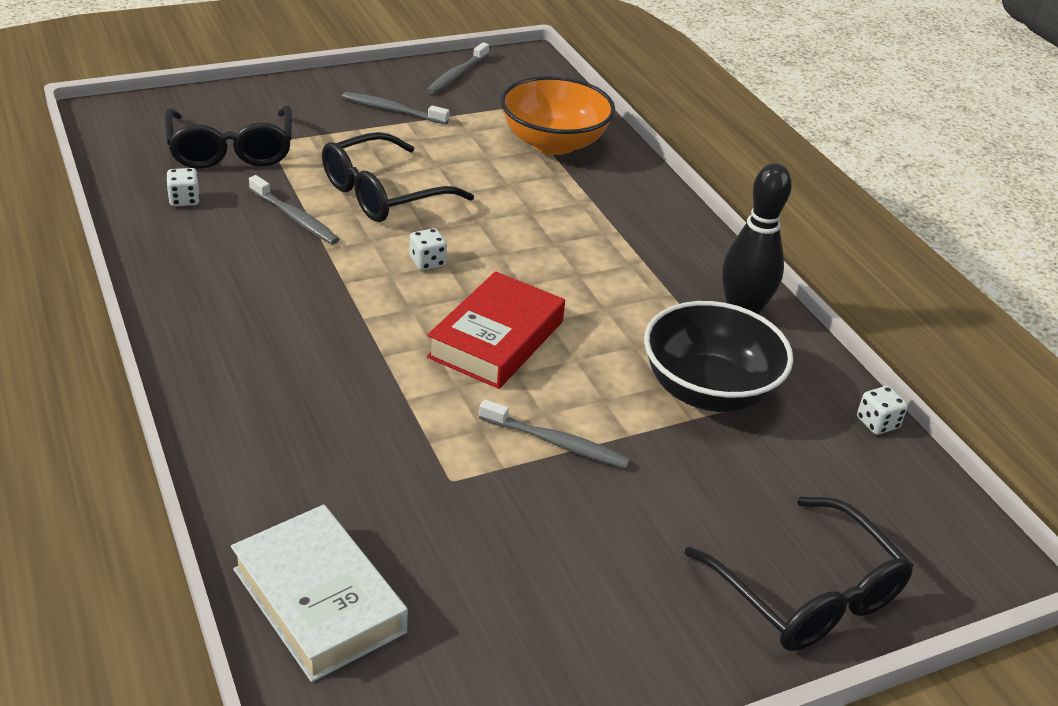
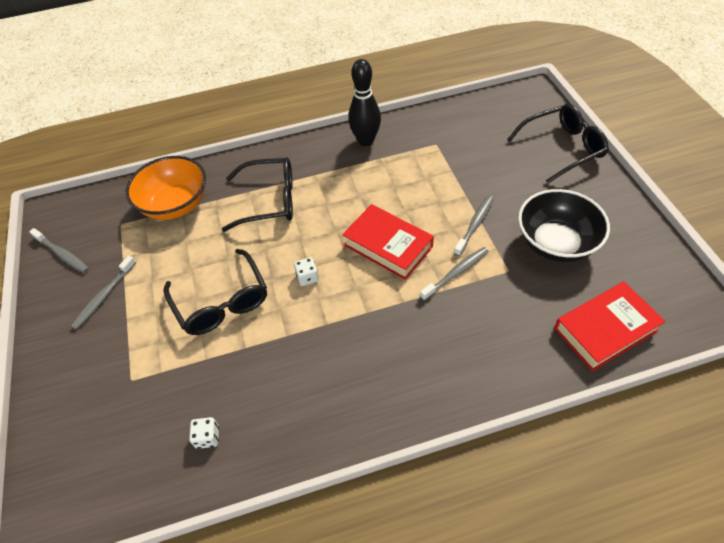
camera: 75 degrees left, 15 degrees up
black glasses [165,106,292,169] -> black glasses moved to [222,157,293,232]
white book [231,505,408,682] -> red book [554,281,666,371]
grey toothbrush [249,175,339,244] -> grey toothbrush moved to [420,247,489,301]
black bowl [644,301,793,412] -> black bowl moved to [518,189,610,262]
white dice [857,386,908,435] -> none

